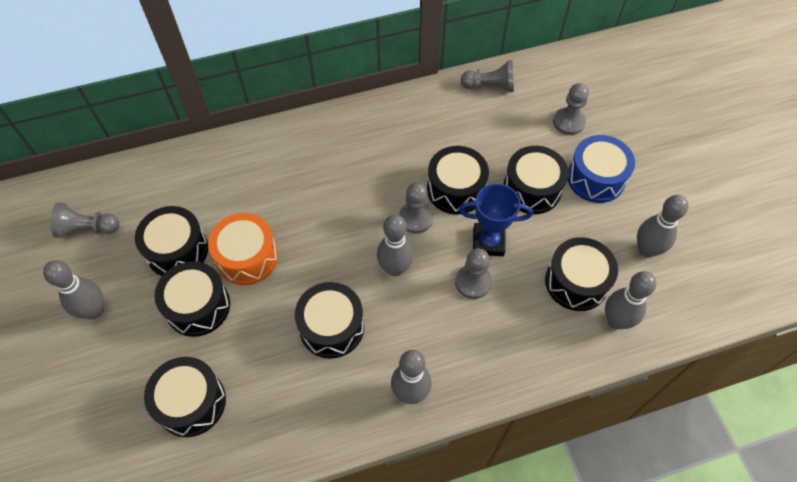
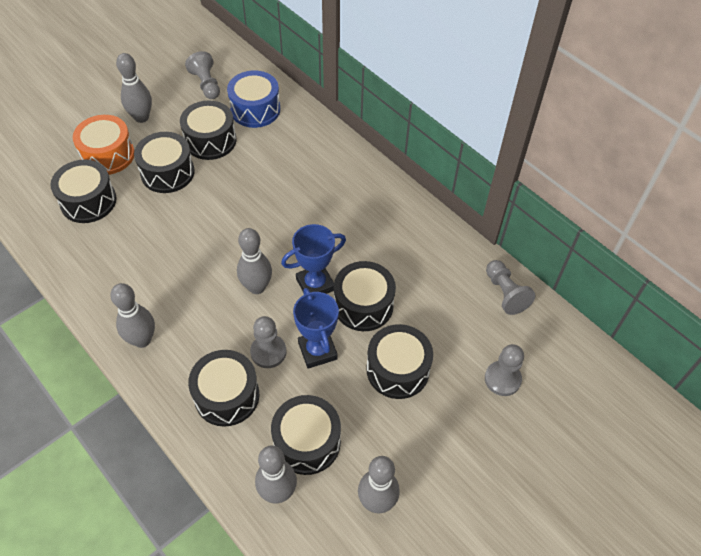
camera: 65 degrees right, 5 degrees down
orange drum [208,213,278,285] -> orange drum moved to [73,115,135,175]
black drum [295,282,364,358] -> black drum moved to [188,350,259,427]
grey pawn [399,182,433,234] -> blue trophy [281,224,346,294]
blue drum [568,135,635,203] -> blue drum moved to [227,71,280,128]

